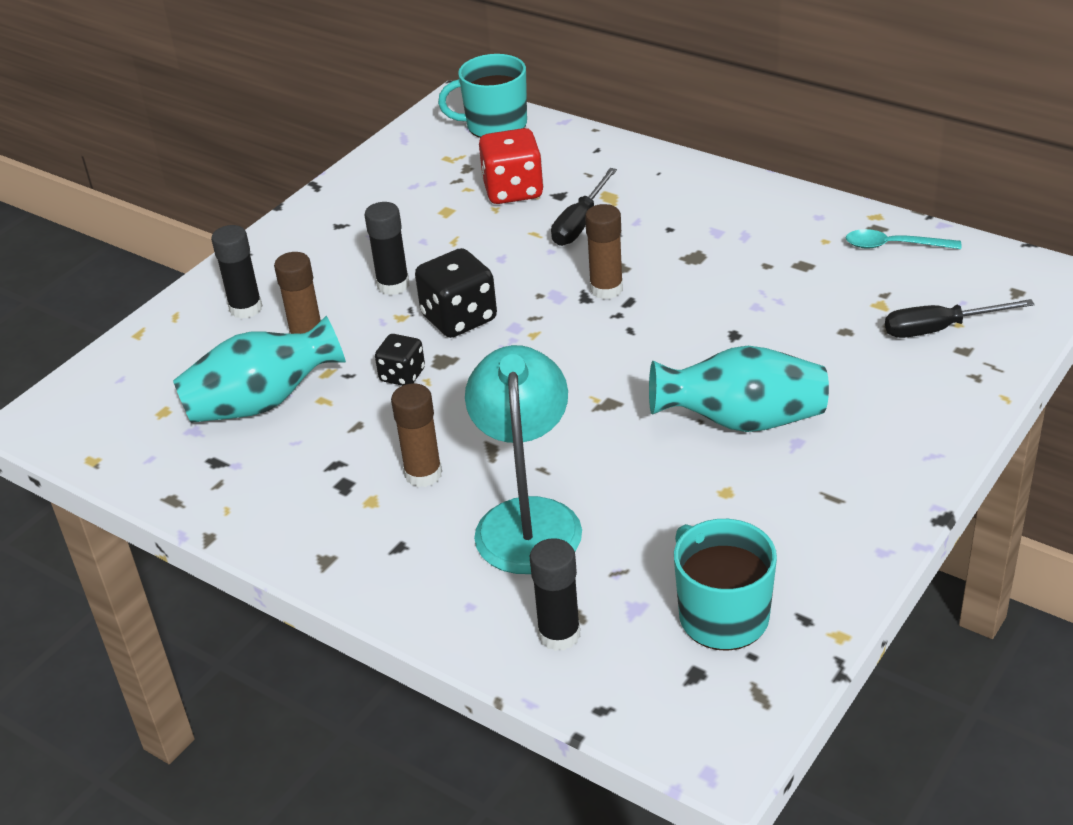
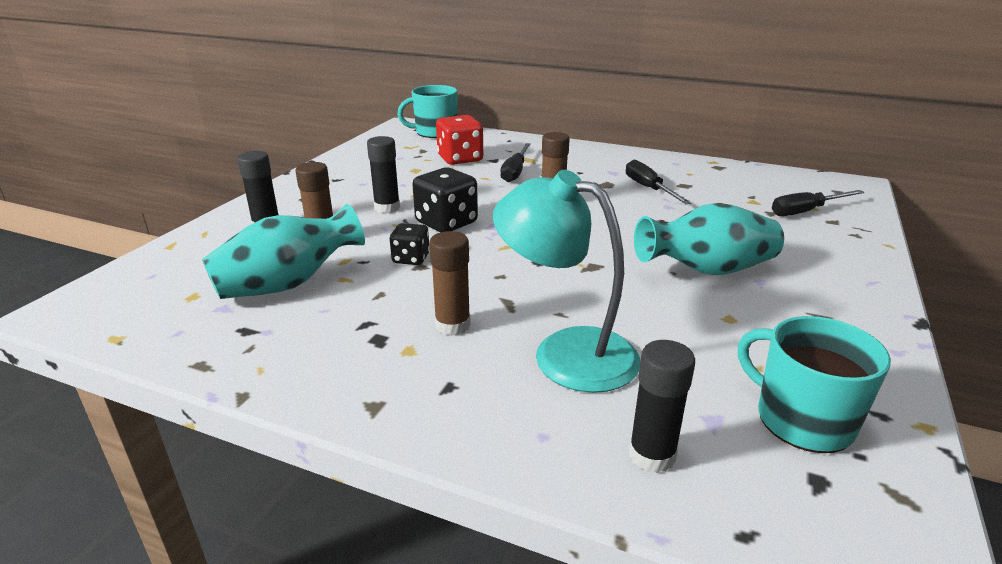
camera: 15 degrees left, 10 degrees down
turquoise lamp [465,345,582,574] -> turquoise lamp turned 45 degrees counterclockwise [493,170,640,393]
turquoise spoon [846,229,961,249] -> none
none -> black screwdriver [626,160,691,204]

